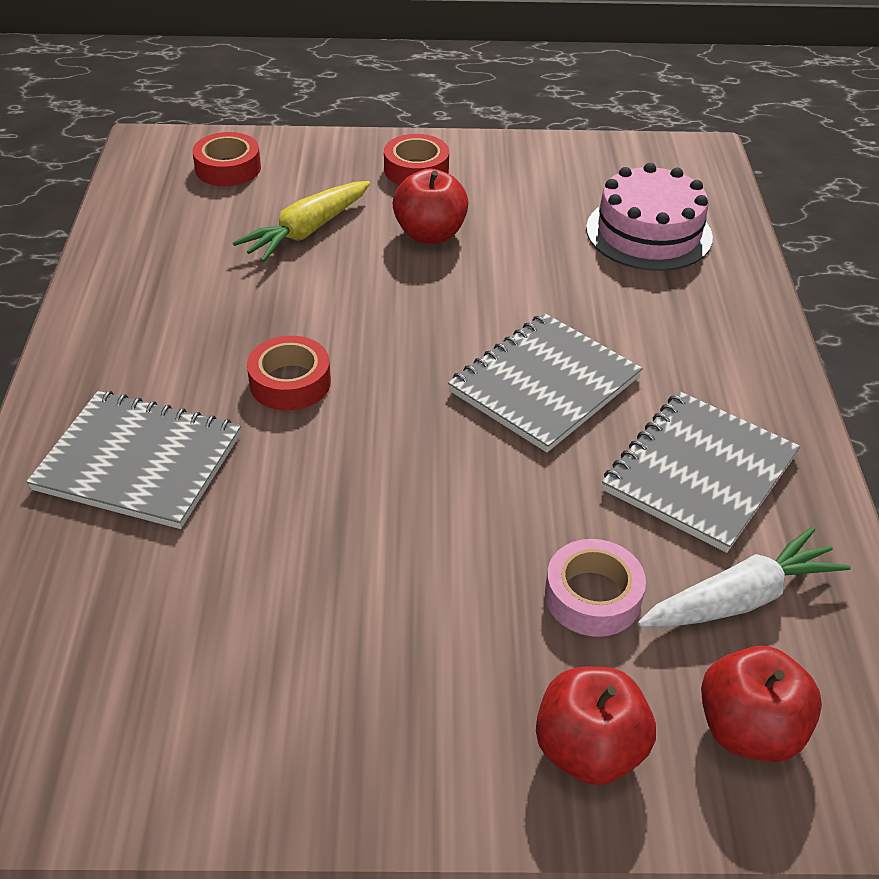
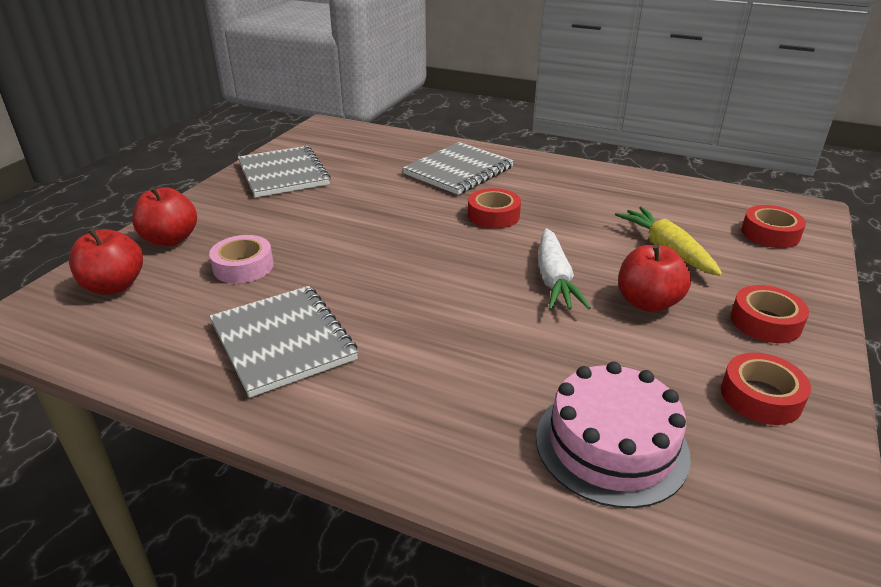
camera: 115 degrees right, 10 degrees down
grey notebook [448,313,643,452] -> grey notebook moved to [238,146,331,198]
white carrot [638,527,851,627] -> white carrot moved to [539,228,591,310]
none -> red tape [721,353,811,425]

